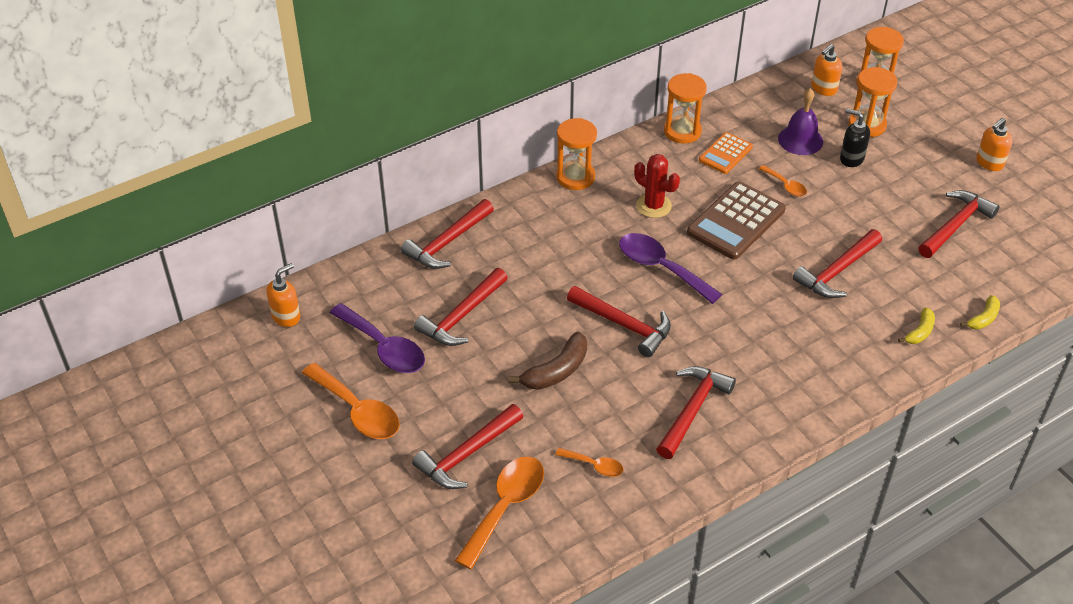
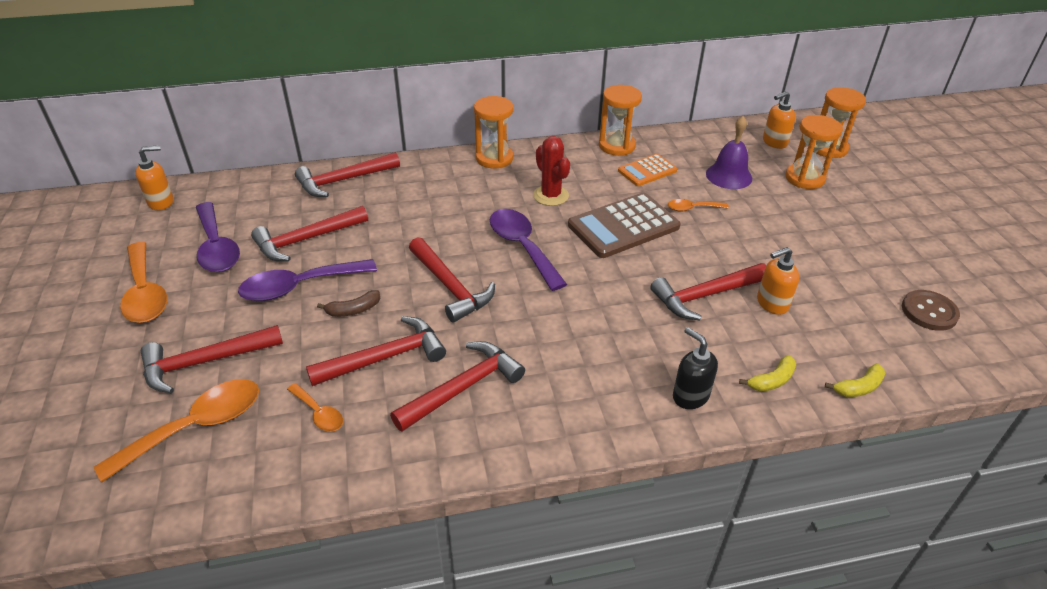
camera: 20 degrees right, 5 degrees down
brown banana [509,332,587,390] -> brown banana [317,290,380,317], size x0.61
orange spoon [759,165,807,197] -> orange spoon turned 105 degrees clockwise [668,199,729,212]
black soap dispenser [840,109,870,167] -> black soap dispenser moved to [673,327,718,409]
red hammer [918,190,1000,258] -> red hammer moved to [306,316,446,386]
orange soap dispenser [976,118,1013,171] -> orange soap dispenser moved to [757,247,799,315]
none -> purple spoon [238,259,377,301]
none -> brown button [902,290,960,331]

